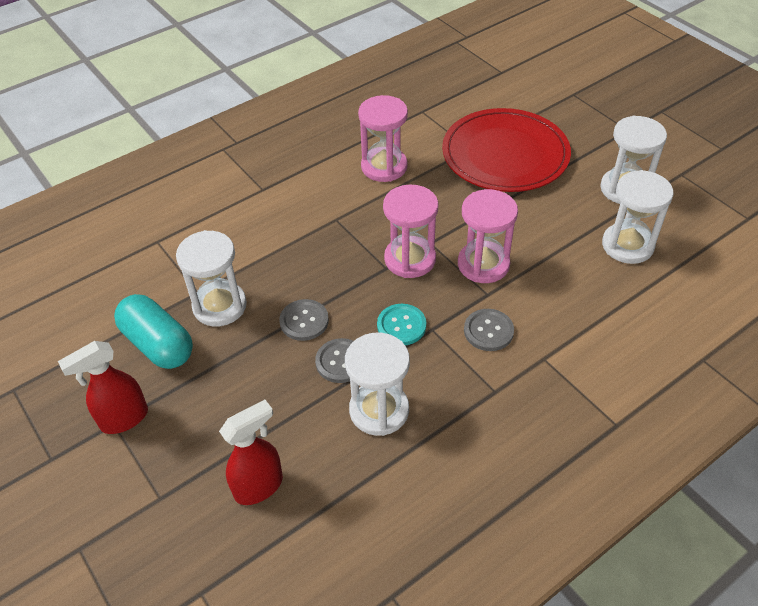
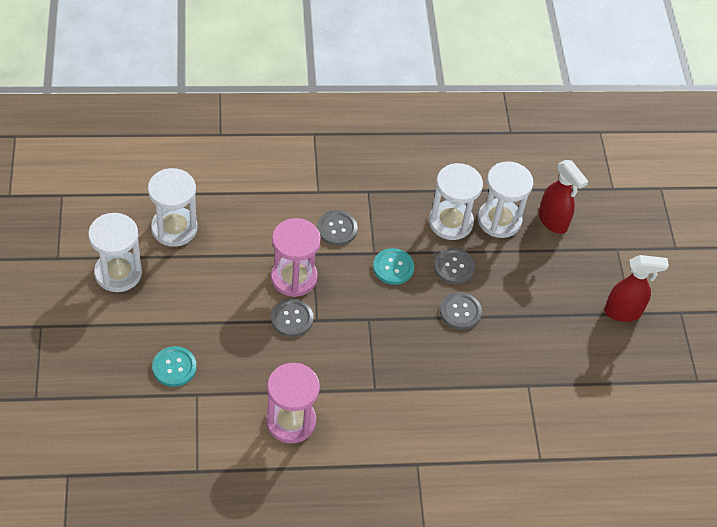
camera: 155 degrees left, 5 degrees up
turquoise capsule [114,294,193,369] -> none
white hourglass [176,230,247,327] -> white hourglass moved to [478,161,533,238]
red spray bottle [219,400,283,505] -> red spray bottle turned 120 degrees counterclockwise [539,160,588,234]
pink hourglass [383,185,439,278] -> none
red plate [442,108,571,192] -> turquoise button [152,346,197,387]
none -> grey button [271,299,313,337]

